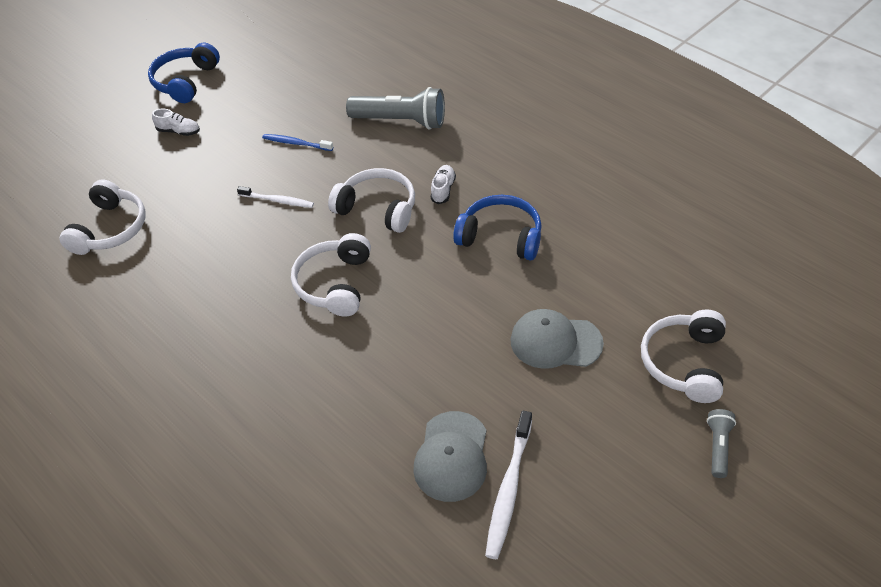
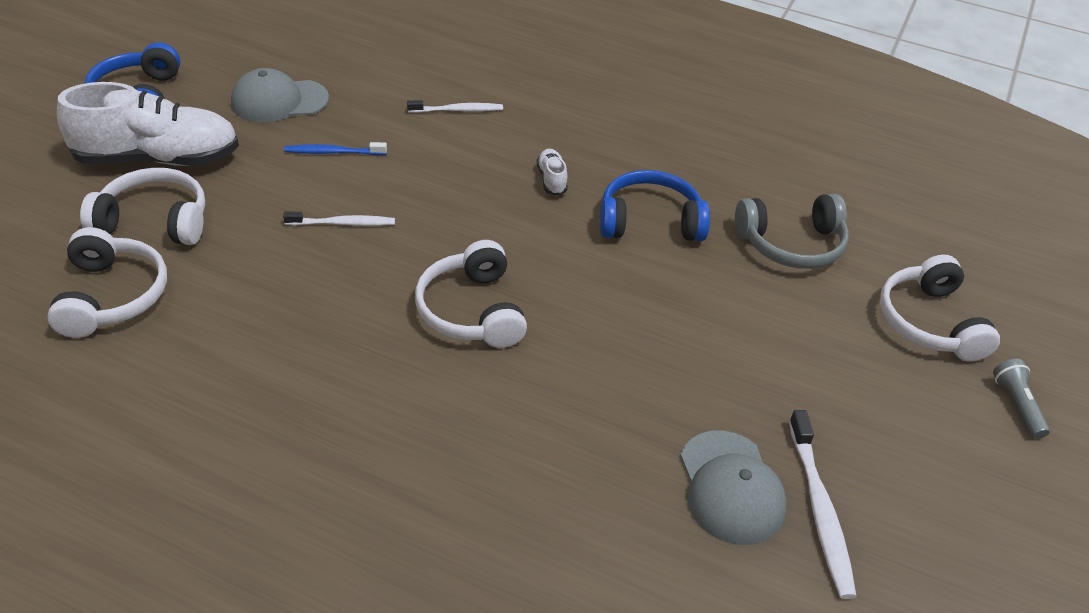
camera: 25 degrees left, 5 degrees down
white shoe [152,109,200,136] -> white shoe [57,82,239,166], size x2.45
white headphones [328,168,415,233] -> white headphones moved to [80,168,205,245]
grey flashlight [346,87,445,130] -> white toothbrush [407,100,503,113]
grey cap [511,309,604,369] -> grey cap moved to [231,68,329,122]
none -> grey headphones [735,194,849,269]

